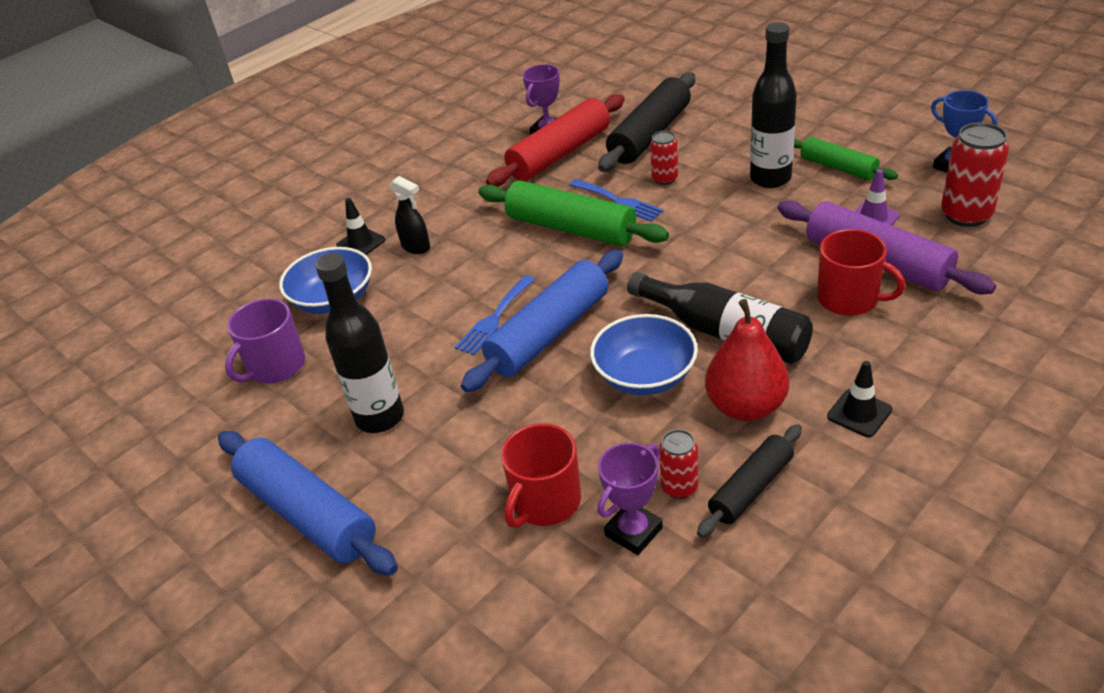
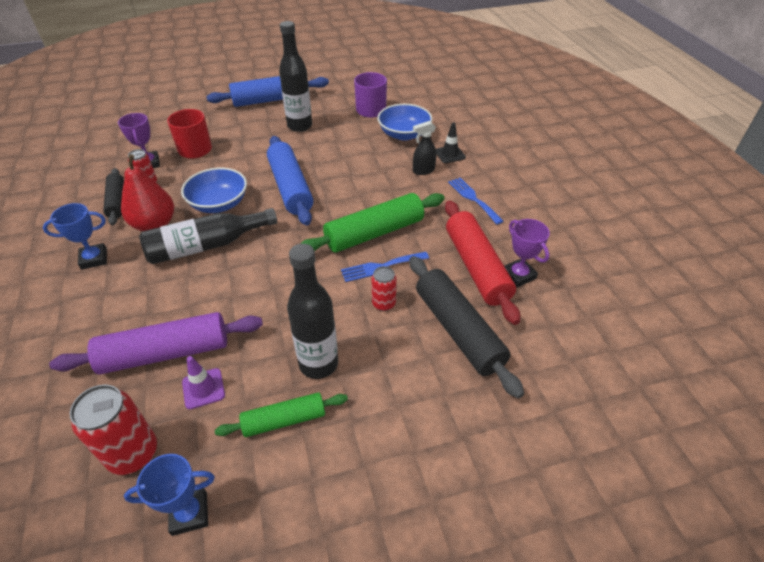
camera: 115 degrees right, 5 degrees up
blue fork [455,275,535,355] -> blue fork moved to [448,178,504,225]
red mug [817,229,905,316] -> none
black traffic cone [827,361,892,437] -> blue trophy [43,203,107,270]

